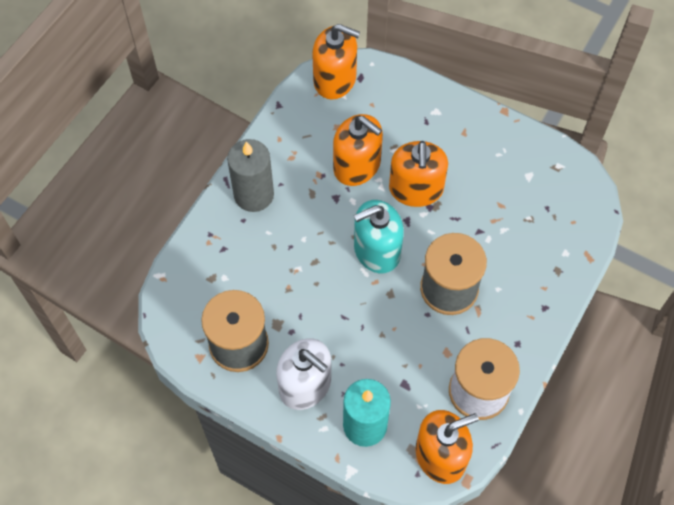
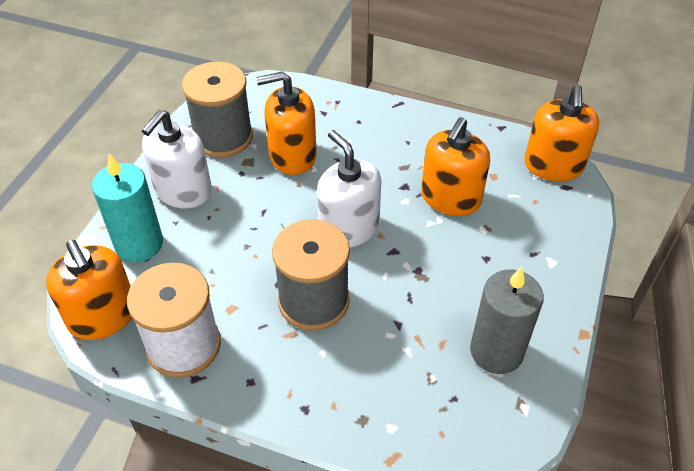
camera: 80 degrees right, 15 degrees down
grey candle [227,139,274,212] -> grey candle moved to [470,266,544,374]
turquoise soap dispenser [354,200,404,273] -> white soap dispenser [317,130,381,248]
orange soap dispenser [389,141,448,207] -> orange soap dispenser moved to [256,71,317,175]

